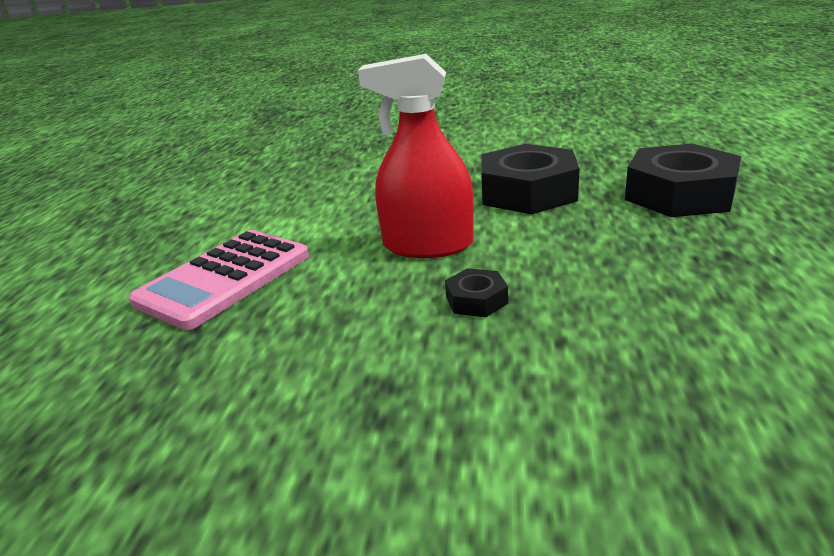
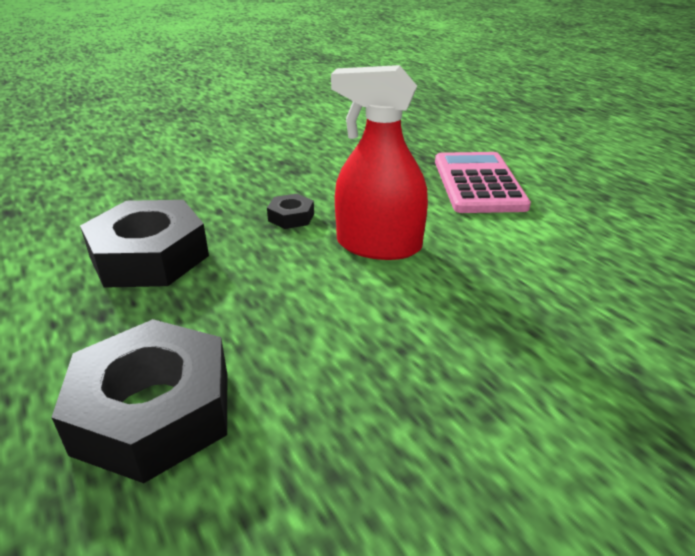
camera: 140 degrees right, 5 degrees up
red spray bottle [358,54,474,258] -> red spray bottle turned 135 degrees counterclockwise [331,65,428,260]
black nut [481,144,580,214] -> black nut moved to [80,200,209,288]

